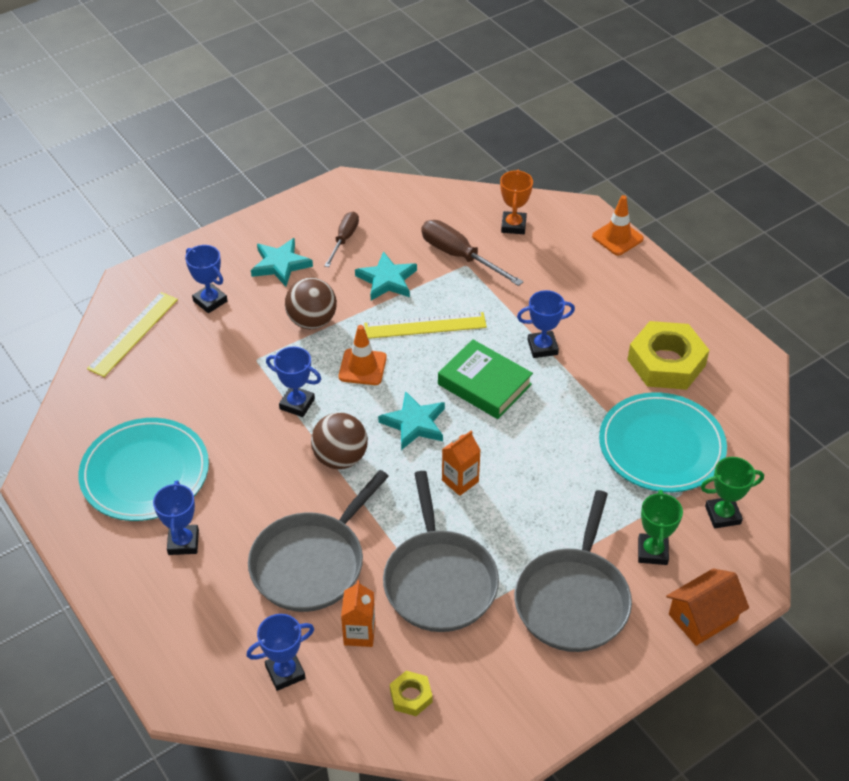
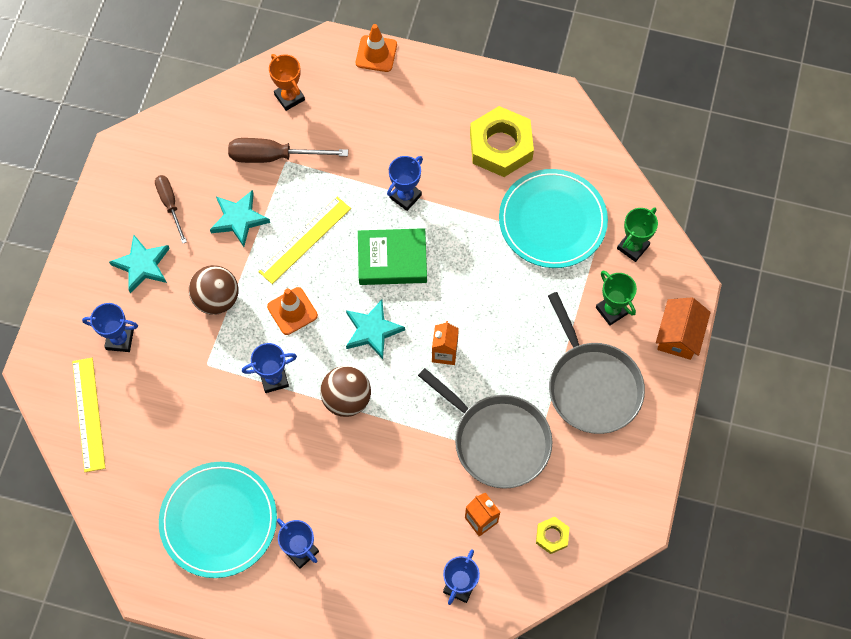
camera: 40 degrees left, 20 degrees up
grey pan [248,470,389,612] -> none

